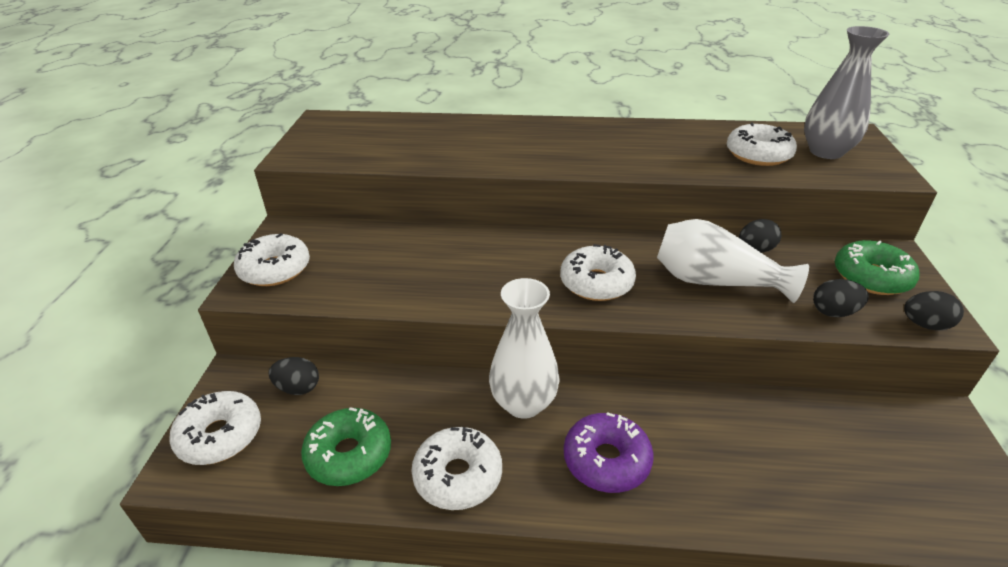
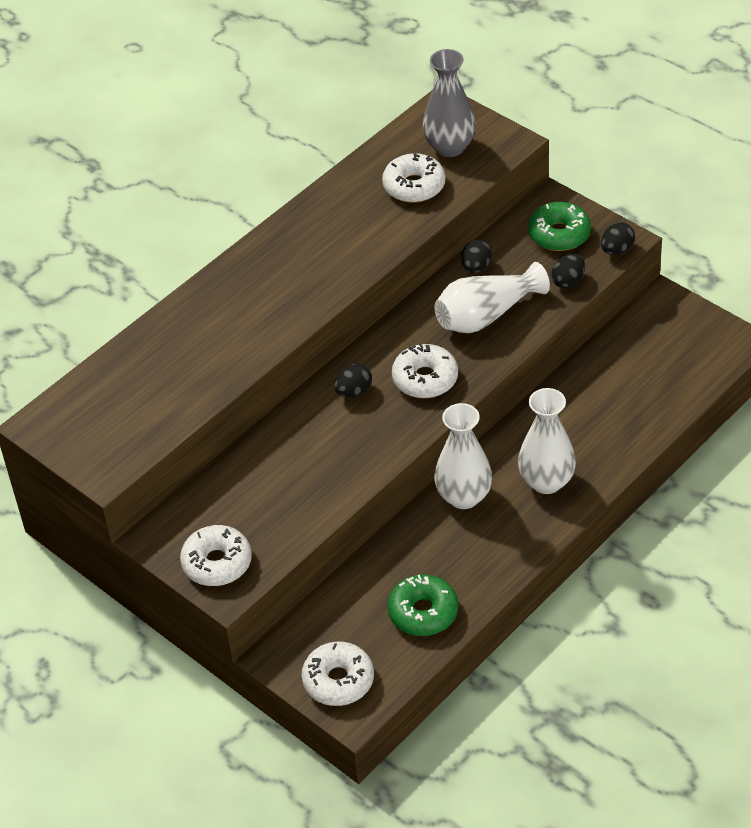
camera: 50 degrees left, 10 degrees up
black egg [268,357,319,395] -> black egg moved to [334,364,372,398]
white donut [411,427,502,510] -> none
purple donut [564,412,654,493] -> white vase [518,388,576,494]

